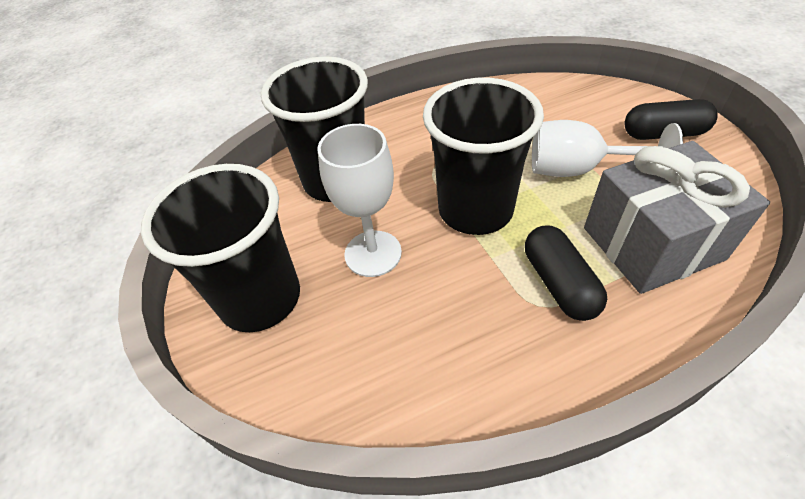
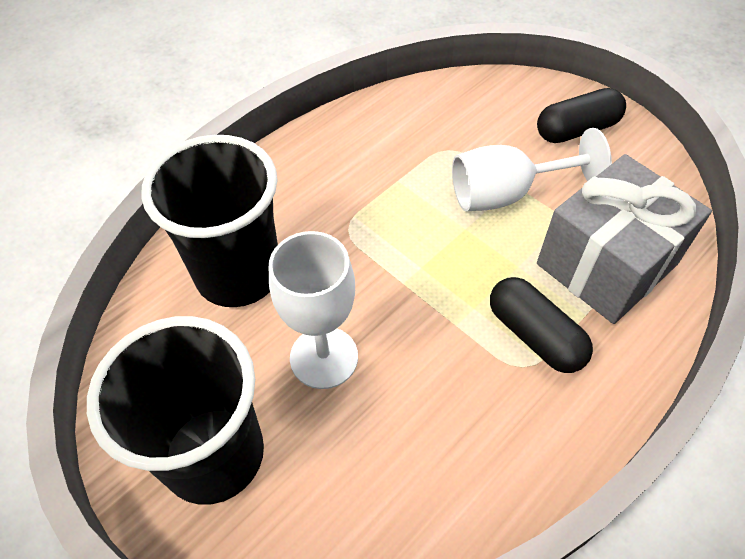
camera: 25 degrees left, 5 degrees up
black cup [423,78,544,235] -> none

